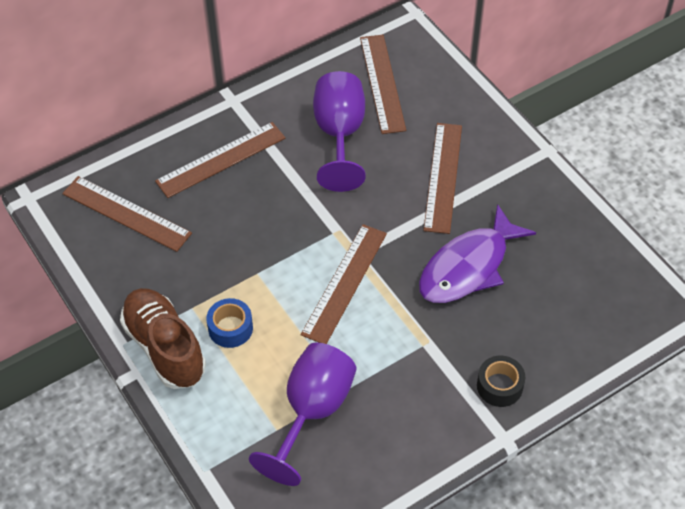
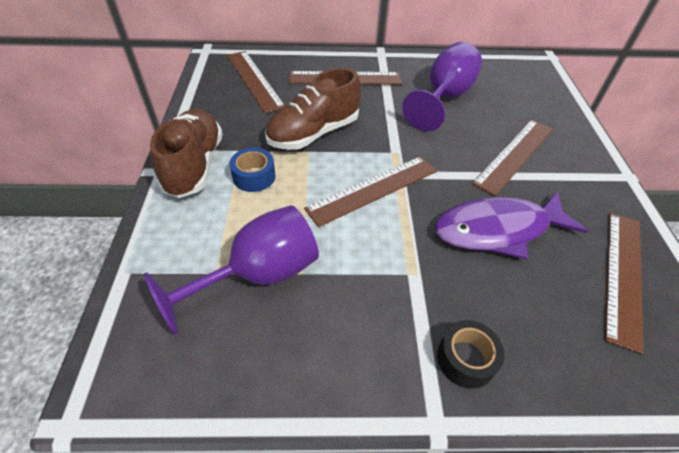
camera: 30 degrees right, 5 degrees down
brown ruler [360,35,406,134] -> brown ruler moved to [605,213,643,354]
none -> brown shoe [265,68,361,150]

